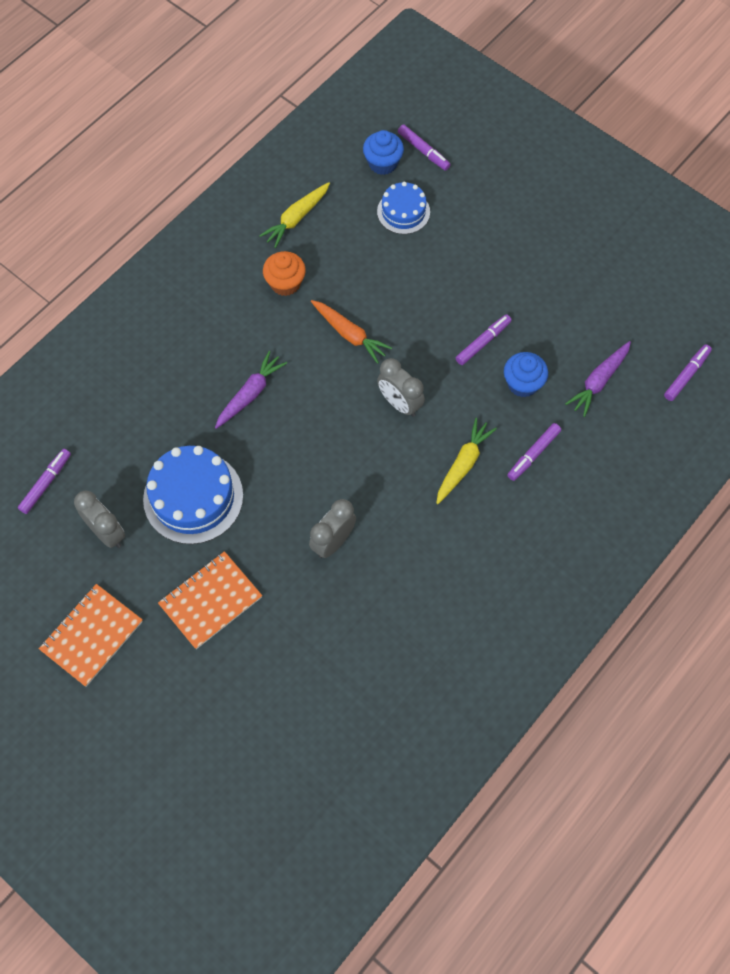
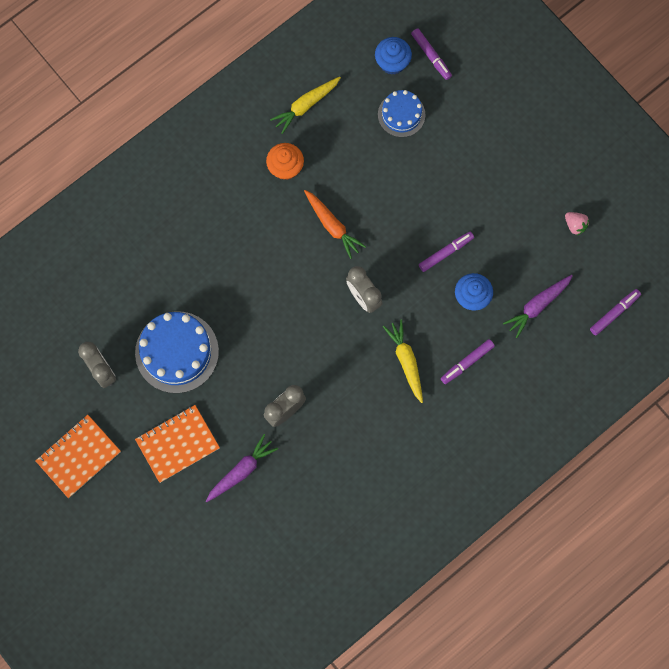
camera: 10 degrees right, 10 degrees up
purple marker [18,449,71,514] -> none
purple carrot [215,351,287,429] -> purple carrot moved to [206,434,278,502]
yellow carrot [436,418,497,504] -> yellow carrot turned 60 degrees counterclockwise [383,319,423,403]
none -> pink strawberry [565,212,589,235]

